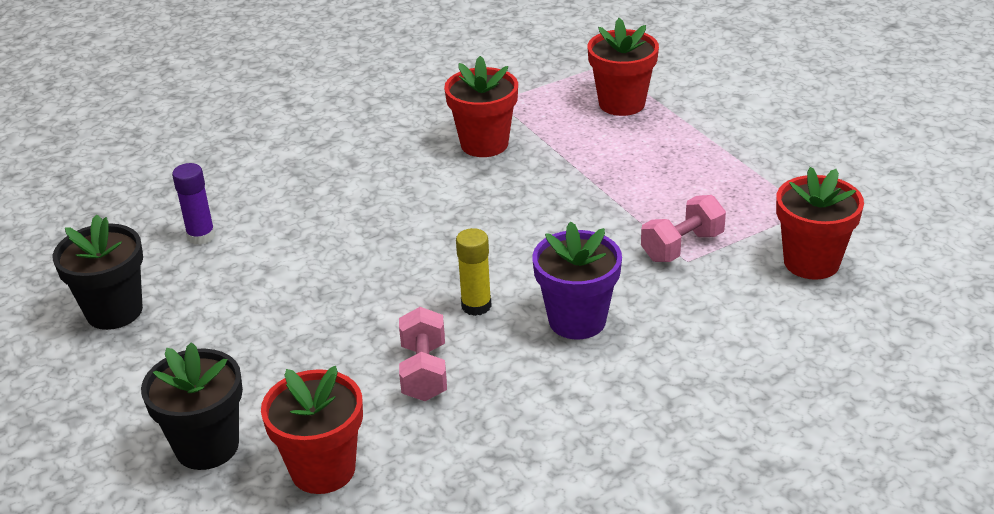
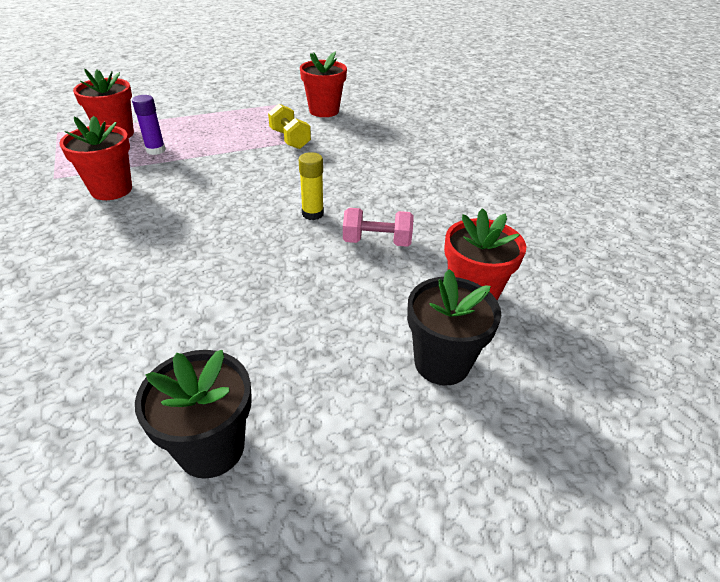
camera: 85 degrees left, 5 degrees up
purple glue stick [172,163,215,245] -> purple glue stick moved to [132,95,166,155]
purple flower pot [532,221,622,339] -> none
pink dumbbell [641,195,726,262] -> yellow dumbbell [268,104,311,149]

